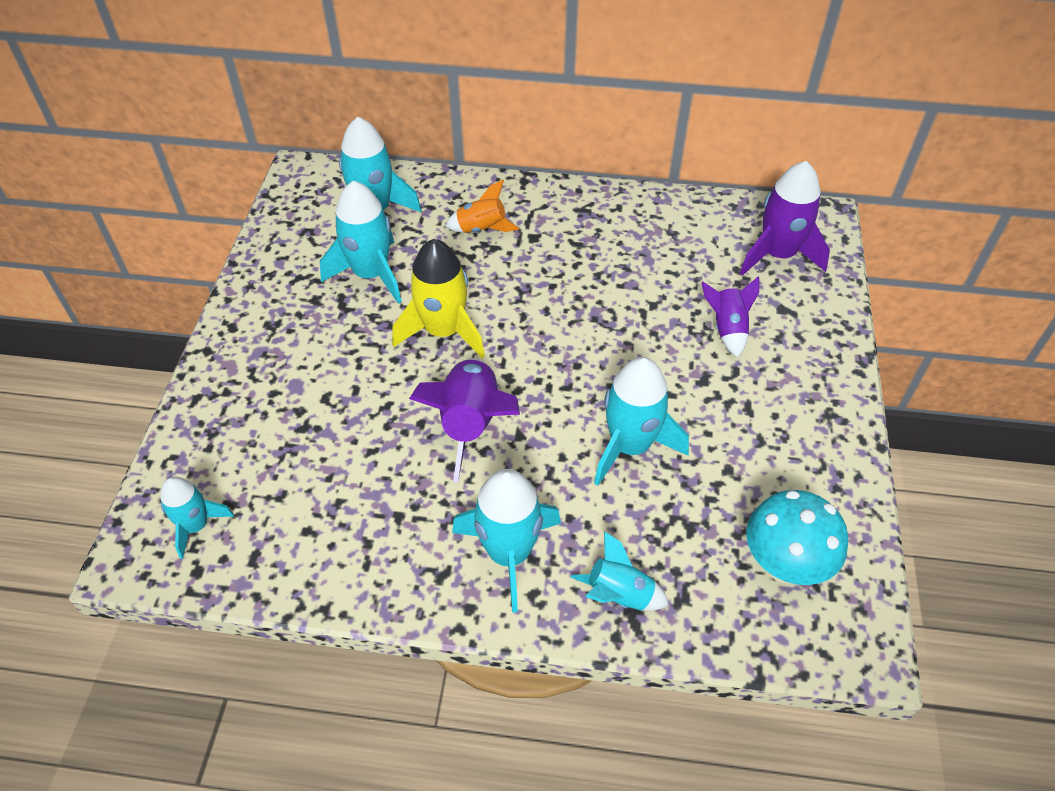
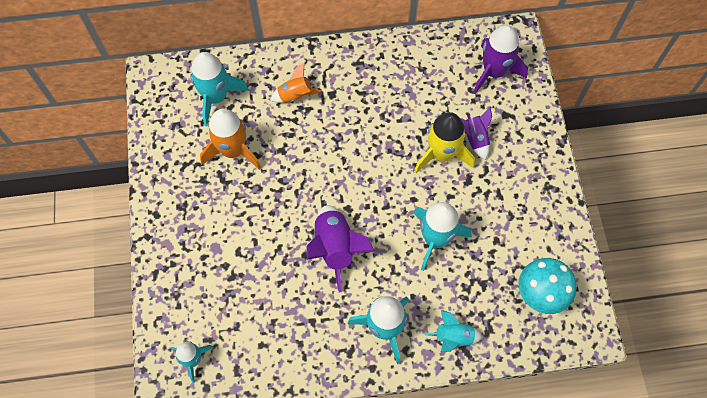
camera: 15 degrees left, 15 degrees up
turquoise rocket [320,181,402,304] -> orange rocket [200,109,261,170]
yellow rocket [392,239,485,358] -> yellow rocket moved to [414,112,475,173]

